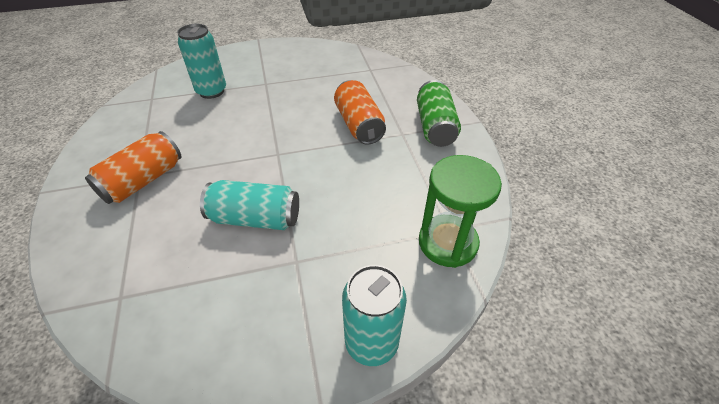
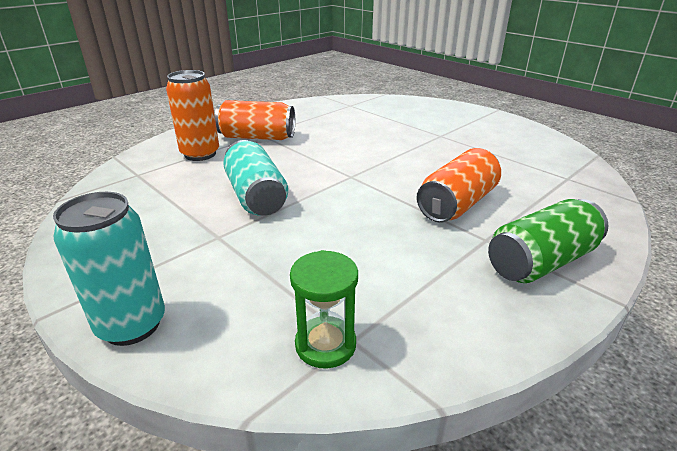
camera: 60 degrees right, 15 degrees down
turquoise can [177,24,226,99] -> none
green hourglass [419,155,502,268] -> green hourglass [290,250,358,369], size x0.65
none -> orange can [166,70,219,161]

